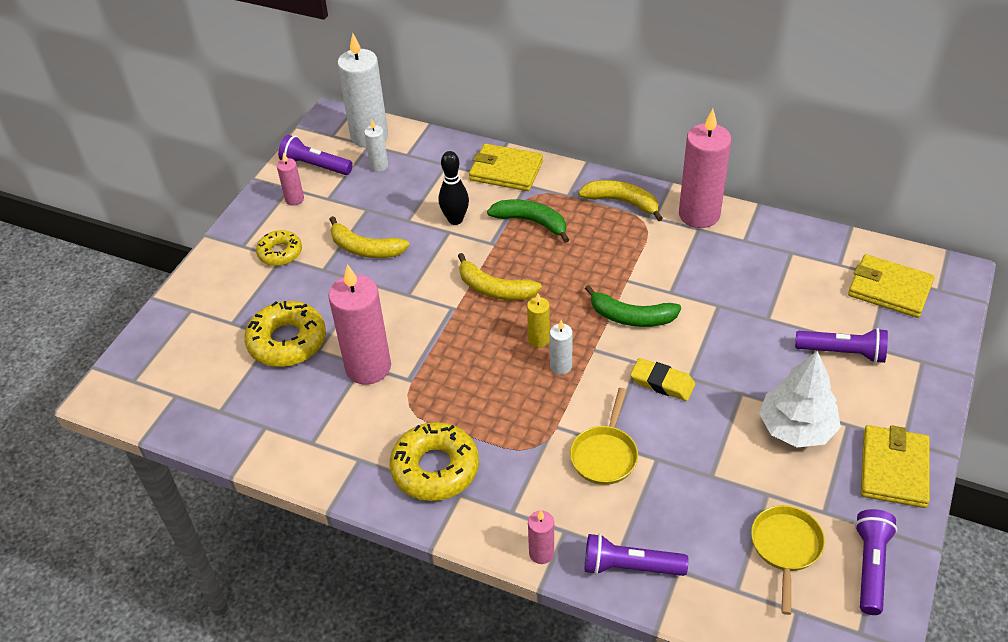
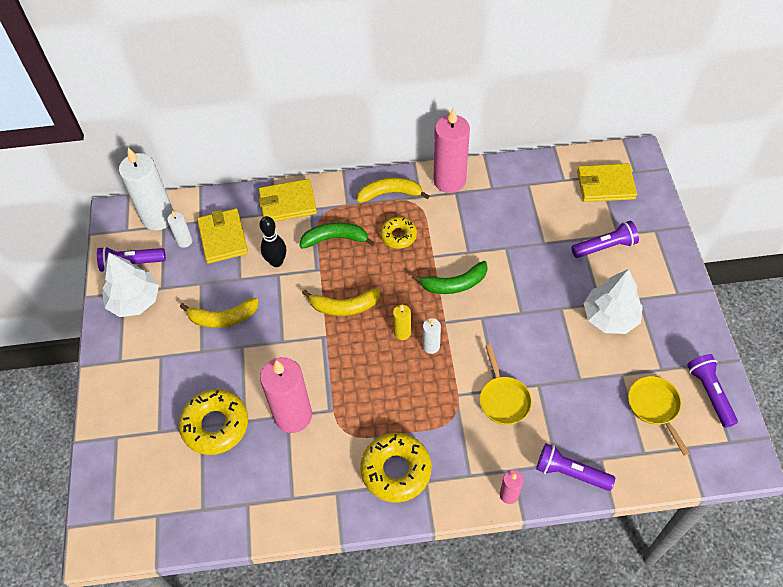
camera: 30 degrees left, 10 degrees up
yellow donut [256,230,302,266] -> yellow donut moved to [380,217,417,249]
pink candle [277,152,304,205] -> white tree [102,253,159,317]
purple flashlight [585,534,688,576] -> purple flashlight turned 45 degrees clockwise [536,444,615,491]
yellow eraser [630,358,695,401] -> none
yellow wallet [861,425,930,508] -> yellow wallet moved to [197,208,248,264]

